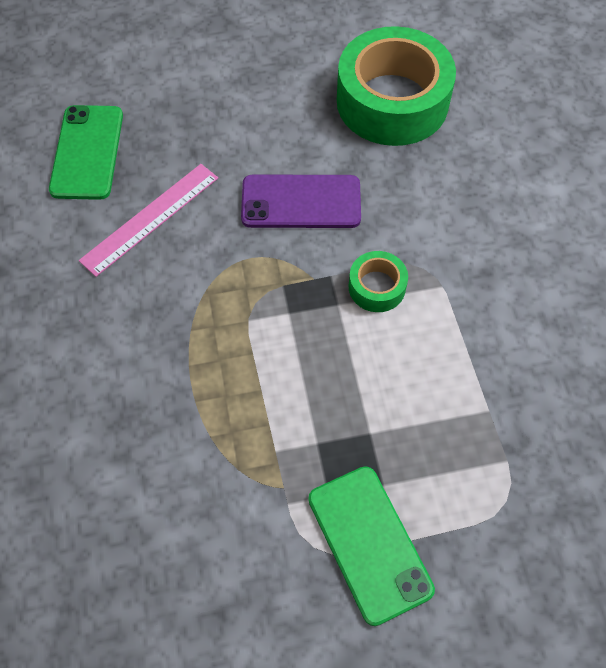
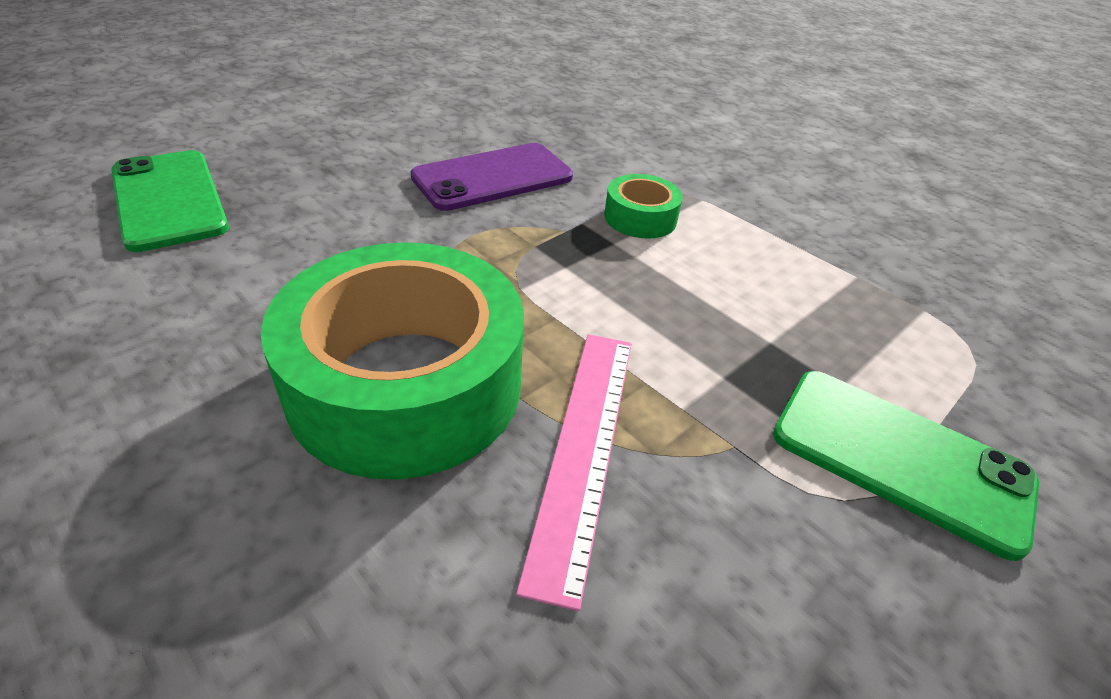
camera: 35 degrees left, 20 degrees down
pink ruler [79,164,218,277] -> pink ruler moved to [516,334,632,611]
green tape [337,26,456,146] -> green tape moved to [261,242,524,480]

